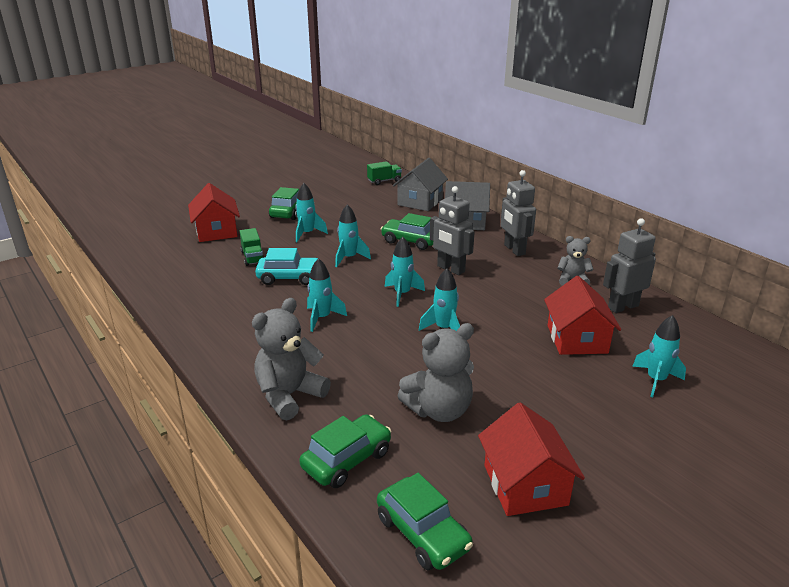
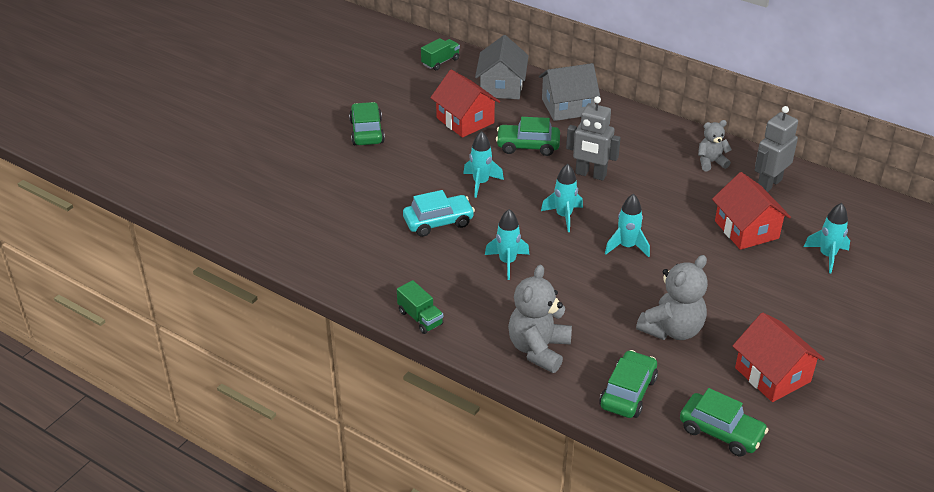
camera: 20 degrees left, 10 degrees up
red house [188,183,240,242] -> red house moved to [430,70,500,137]
green truck [240,228,265,266] -> green truck moved to [397,280,443,334]
turquoise rocket [295,183,328,242] -> none
grey robot [501,170,536,256] -> none

